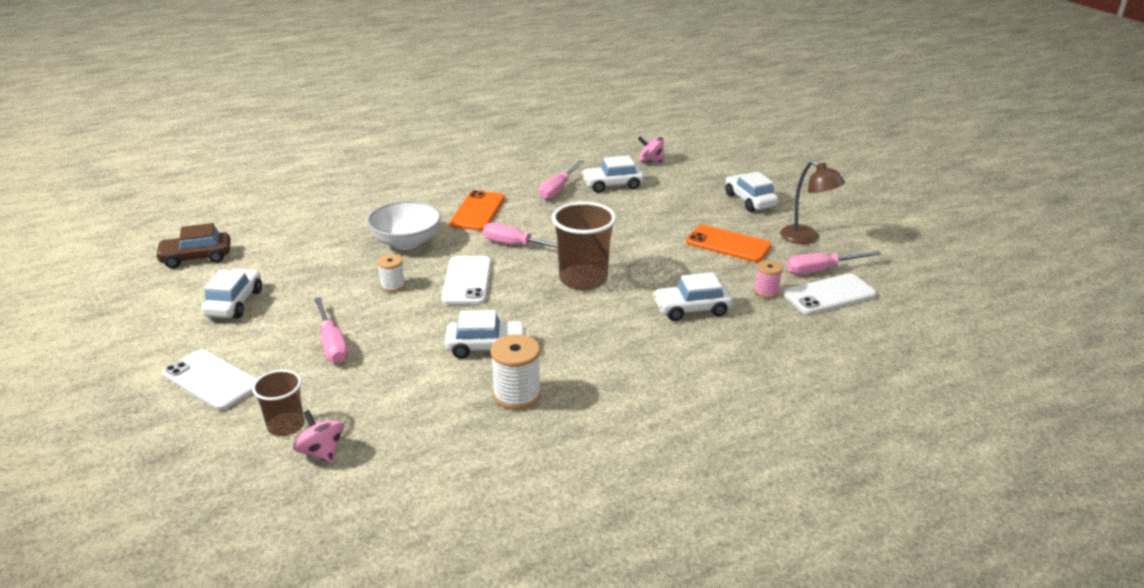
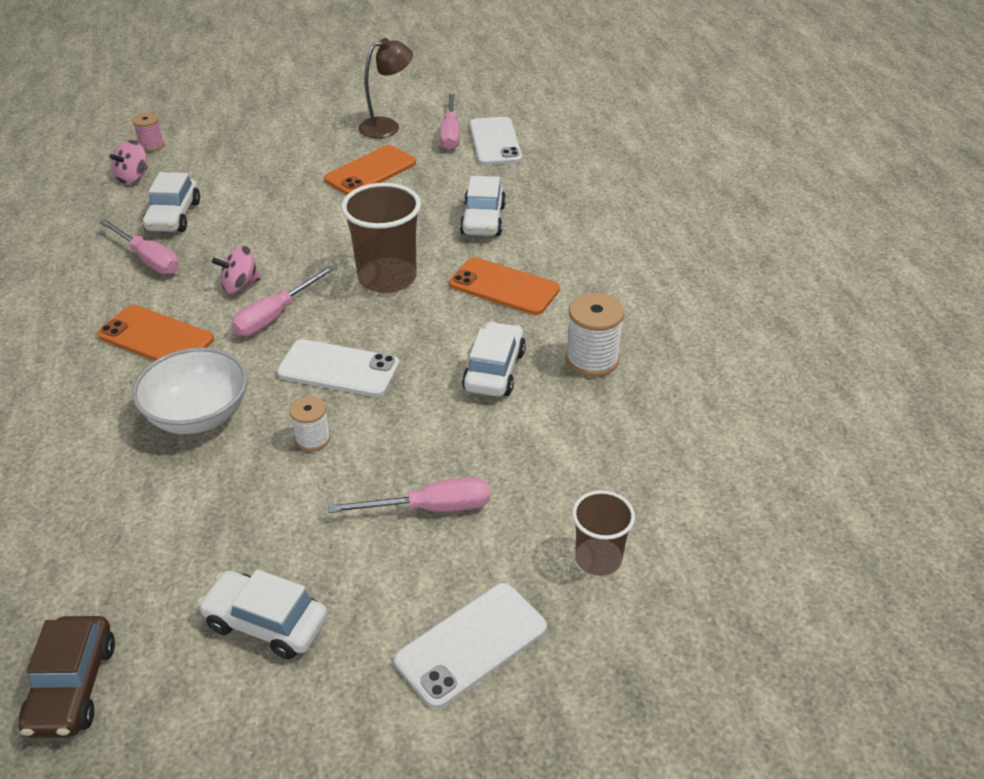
camera: 75 degrees left, 10 degrees up
pink spinning top [293,410,344,463] -> pink spinning top moved to [212,245,261,293]
white car [725,171,778,212] -> none
pink spool [754,260,783,298] -> pink spool moved to [132,113,165,152]
none -> orange phone [449,257,560,315]

